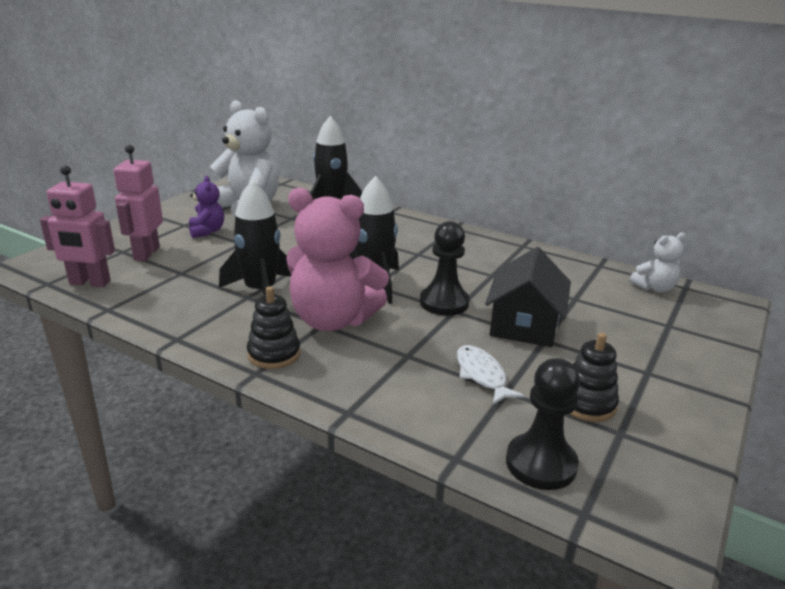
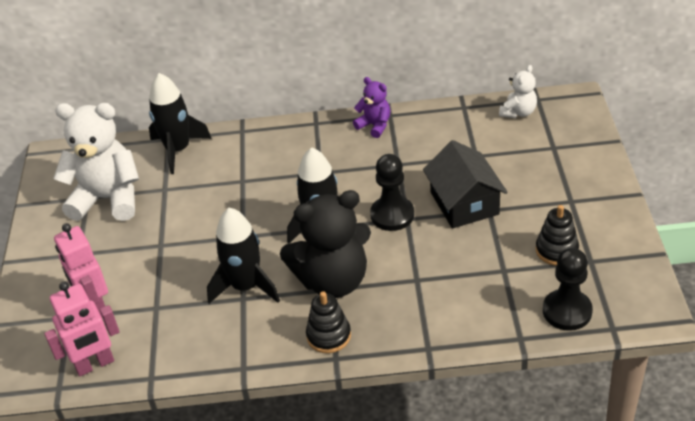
camera: 30 degrees left, 15 degrees up
purple teddy bear [189,176,224,238] -> purple teddy bear moved to [353,77,390,138]
pink teddy bear [286,188,389,331] -> black teddy bear [280,190,371,298]
white fish [457,345,525,405] -> none

